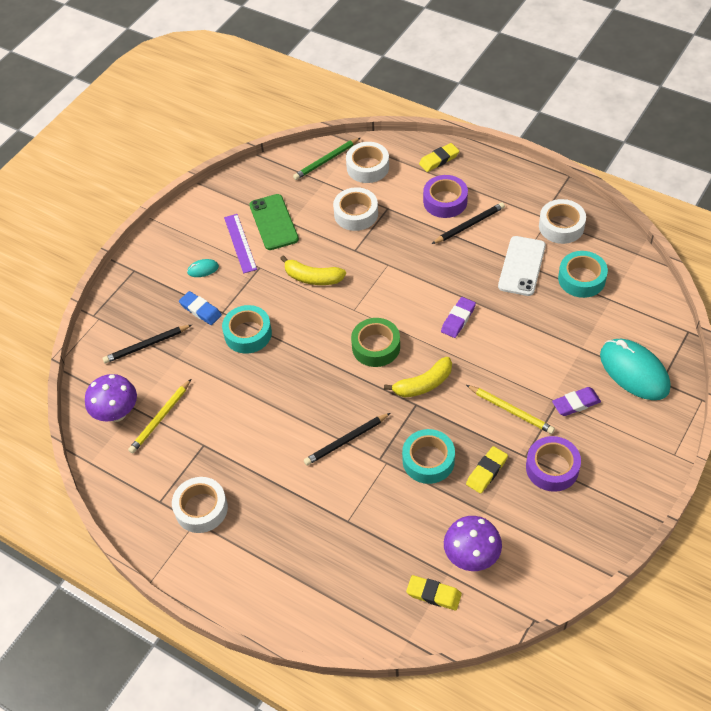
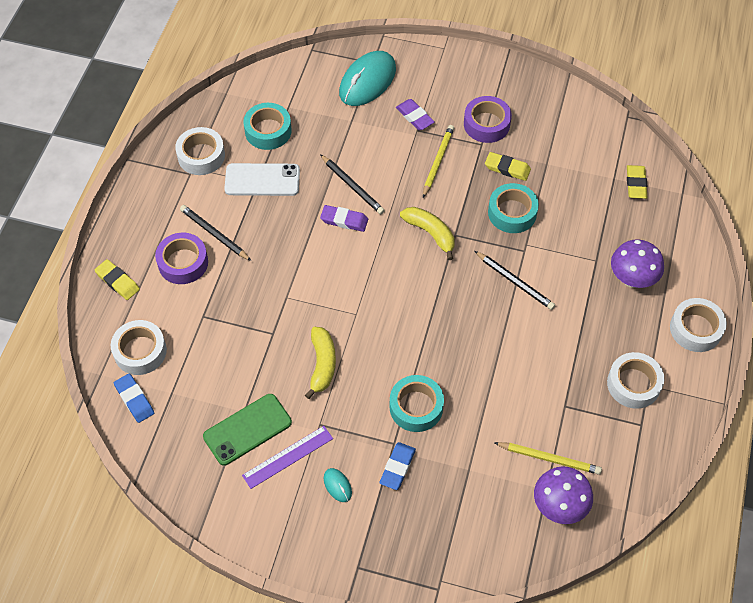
camera: 110 degrees left, 5 degrees up
black pencil [102,325,192,363] -> black pencil moved to [320,154,385,214]
green pencil [293,138,360,180] -> blue eraser [114,373,154,423]
white tape [333,187,378,231] -> white tape moved to [670,298,727,352]
green tape [351,318,400,367] -> none
purple mushroom [444,516,502,571] -> purple mushroom moved to [611,239,664,288]

